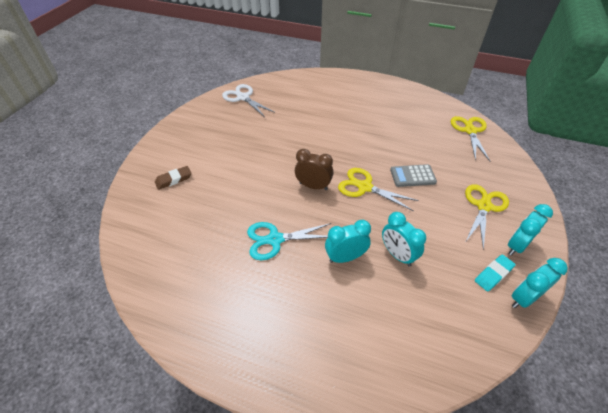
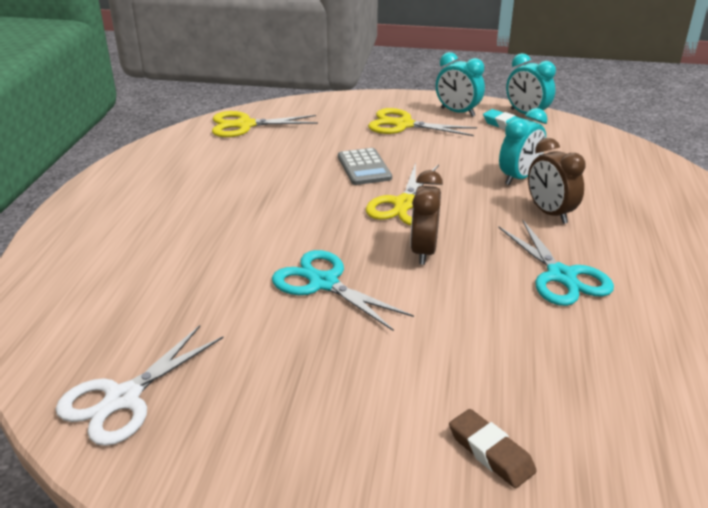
camera: 100 degrees left, 15 degrees down
turquoise clock [325,220,371,263] -> brown clock [528,138,586,224]
none -> turquoise scissors [272,250,414,331]

